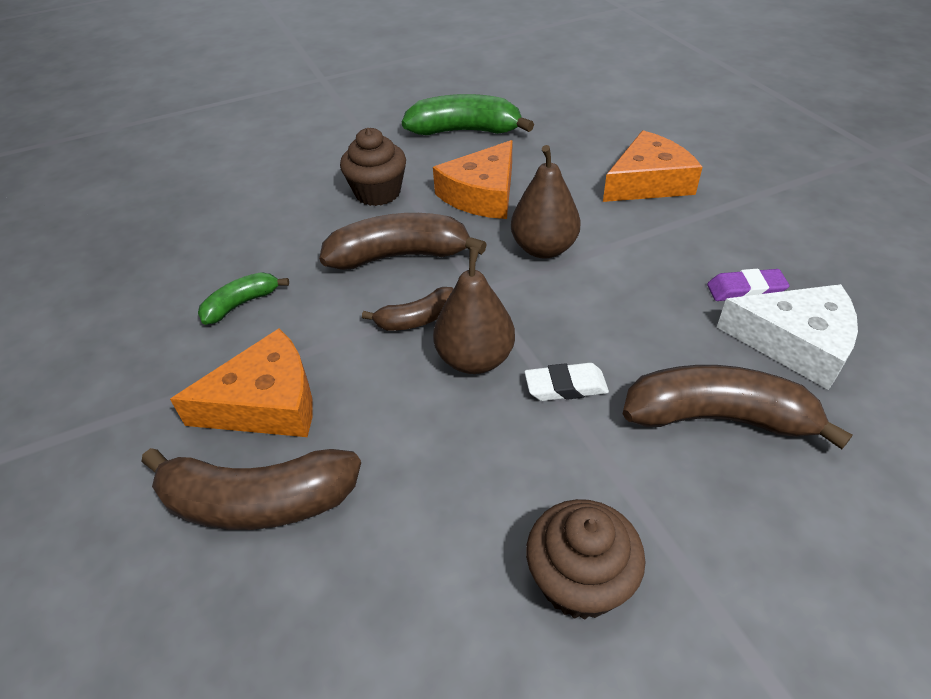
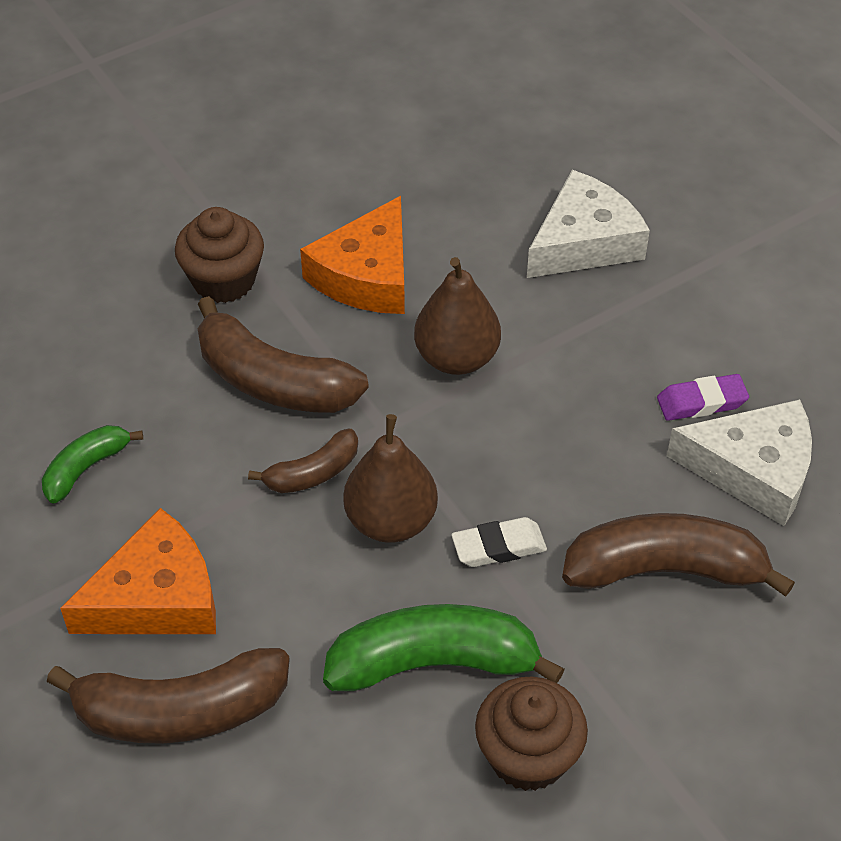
camera: 10 degrees left, 5 degrees up
brown banana [319,213,487,270] -> brown banana turned 135 degrees counterclockwise [198,296,369,413]
green banana [402,94,534,135] -> green banana moved to [323,604,565,691]
orange cheese [603,130,703,202] -> white cheese [527,170,650,278]

